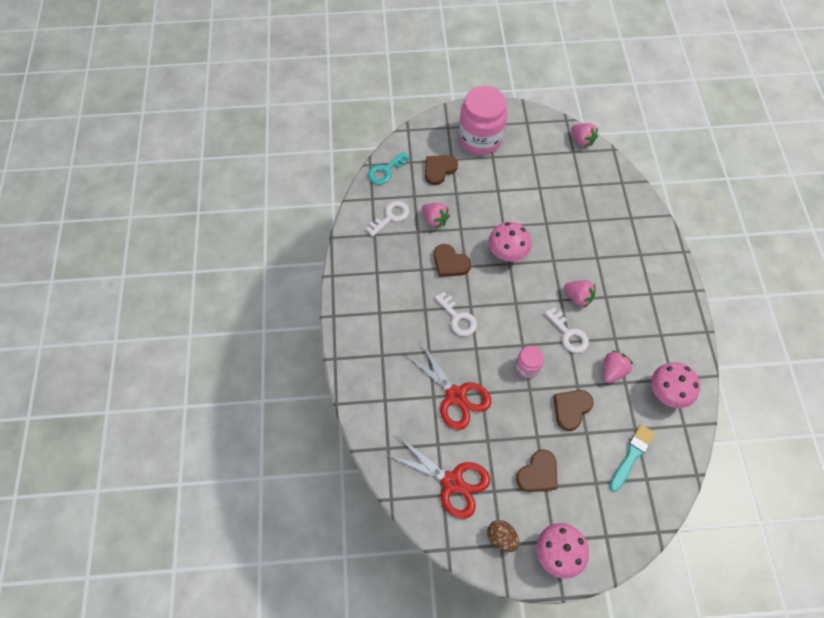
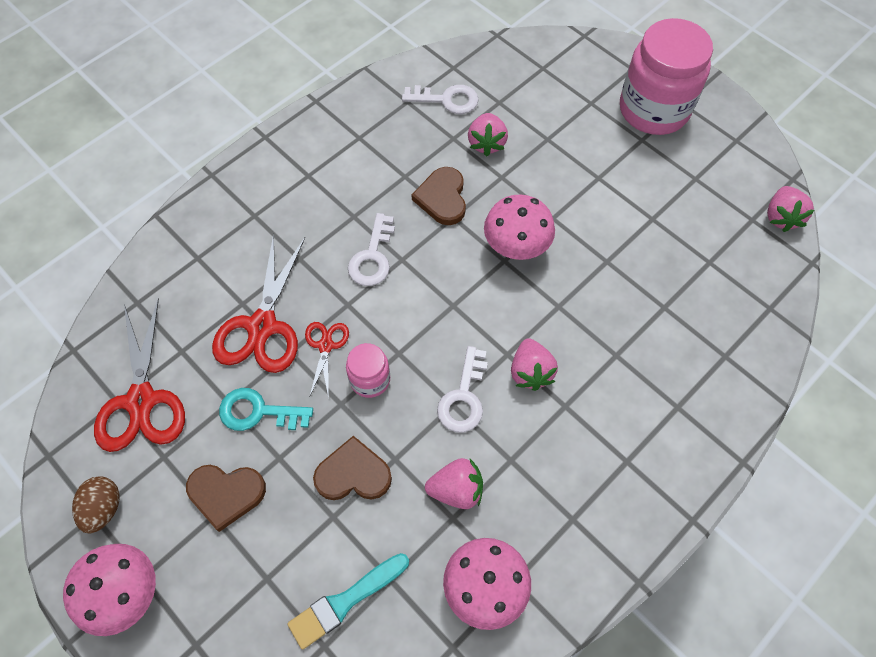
camera: 50 degrees right, 0 degrees up
turquoise key [368,151,410,185] -> turquoise key moved to [219,388,313,431]
brown heart [425,155,458,185] -> none
turquoise brush [609,424,655,492] -> turquoise brush turned 150 degrees clockwise [287,553,409,650]
none -> red scissors [305,322,349,399]

